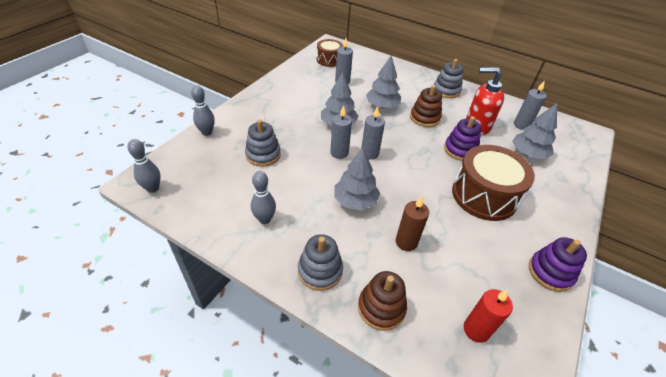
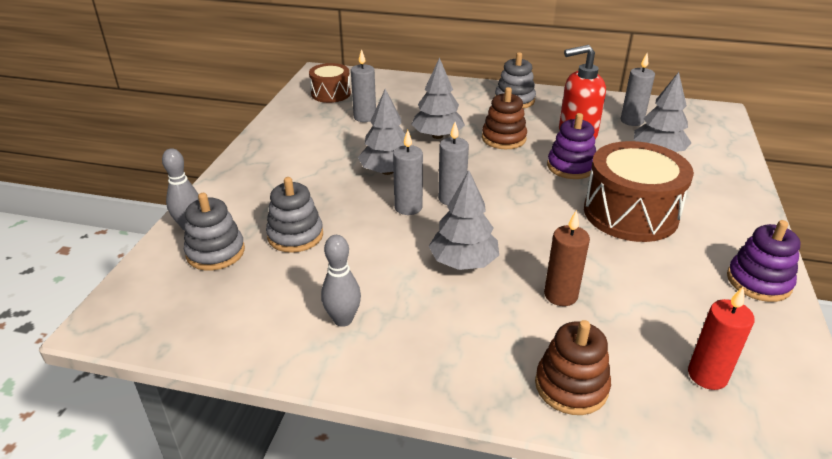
camera: 15 degrees left, 10 degrees down
grey bowling pin [127,139,161,193] -> none
grey stacking toy [298,234,343,291] -> grey stacking toy moved to [184,193,245,271]

